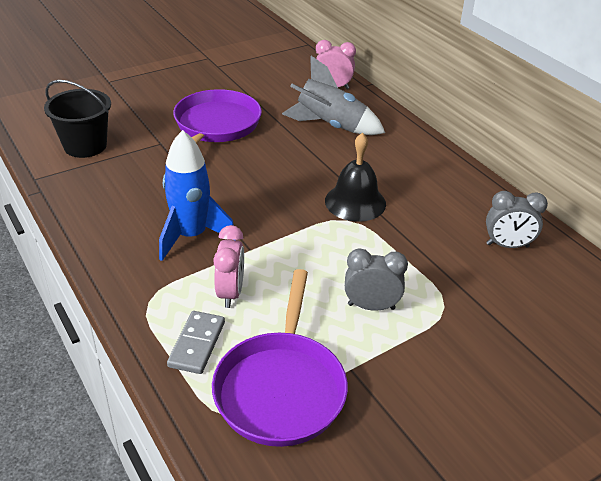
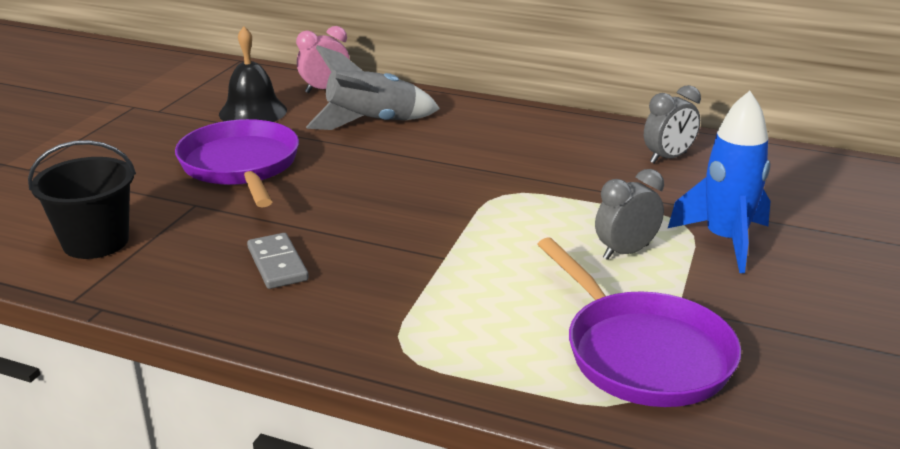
camera: 35 degrees left, 10 degrees down
blue rocket [159,130,234,261] -> blue rocket moved to [667,91,770,273]
grey domino [167,311,225,374] -> grey domino moved to [247,233,309,289]
pink clock [213,225,244,308] -> none
black bell [325,133,386,222] -> black bell moved to [219,26,287,122]

